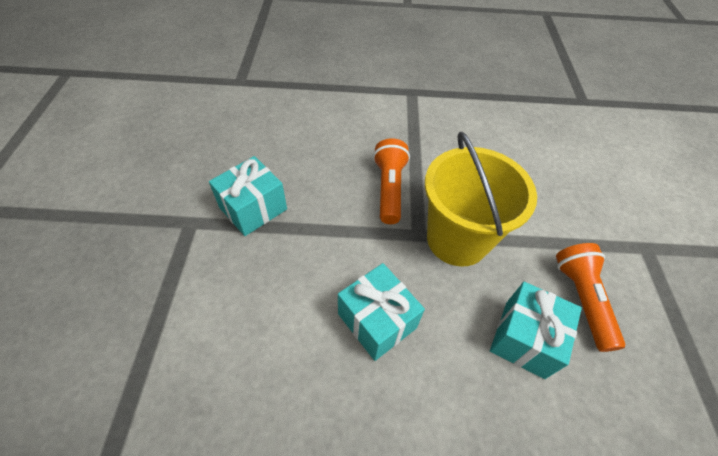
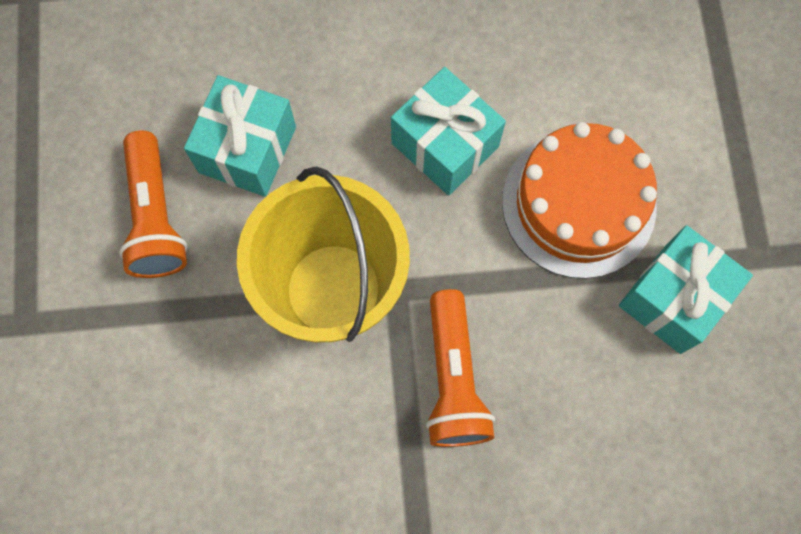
camera: 175 degrees right, 20 degrees up
none -> orange cake [502,122,657,279]

